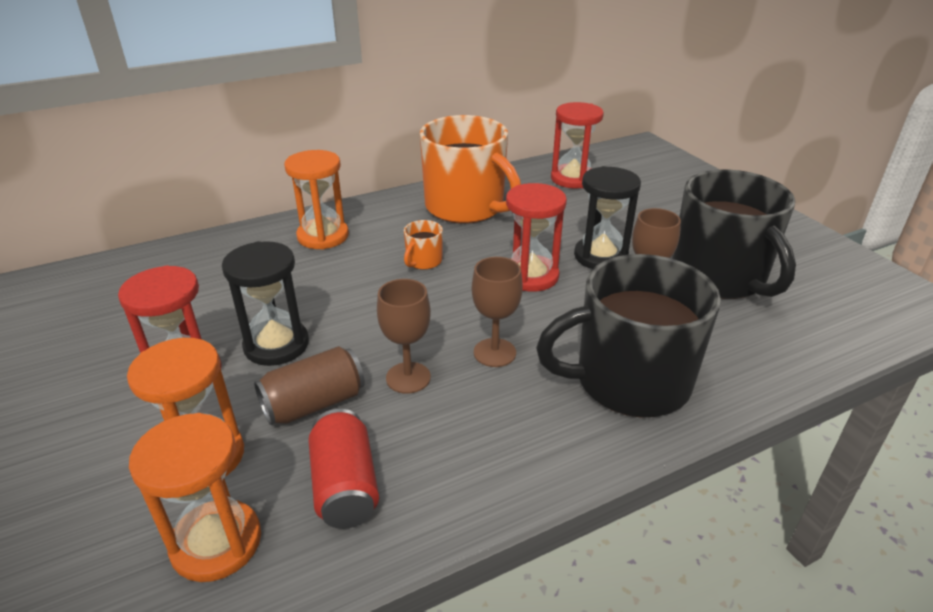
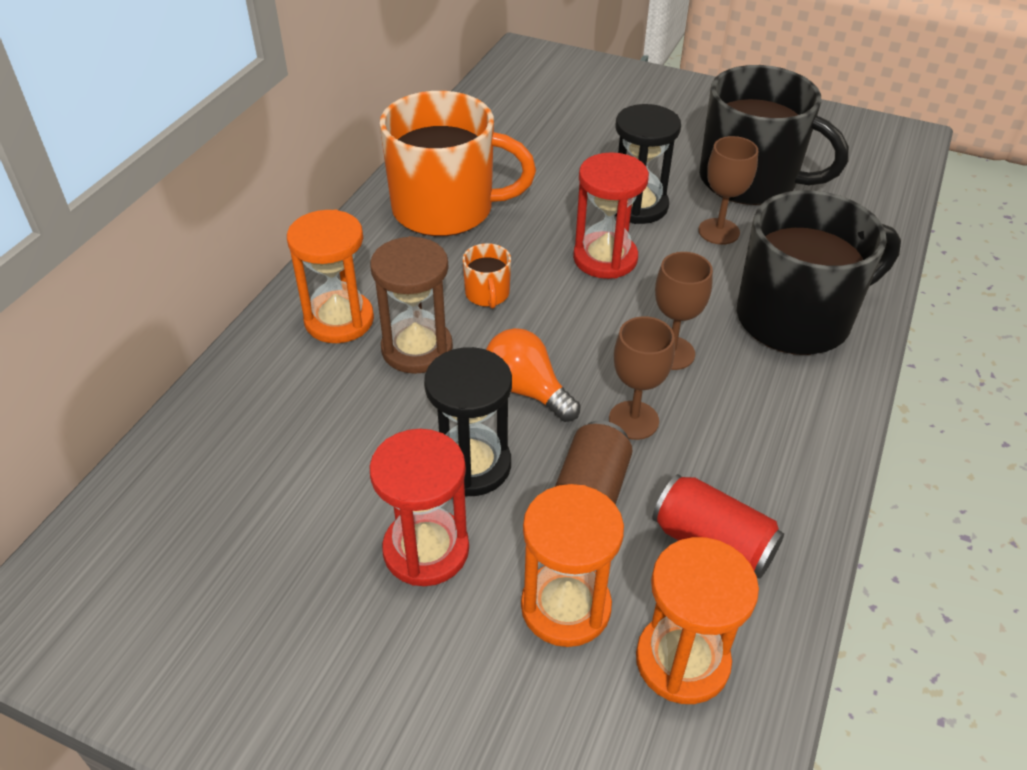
camera: 40 degrees left, 10 degrees up
black mug [536,254,721,418] -> black mug turned 150 degrees counterclockwise [737,190,901,355]
red hourglass [551,102,604,188] -> none
none -> brown hourglass [370,236,453,374]
none -> orange light bulb [486,328,581,422]

